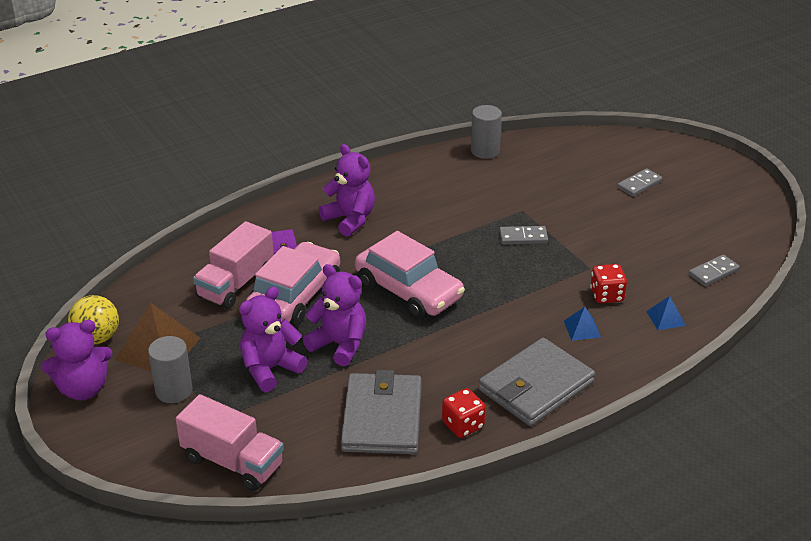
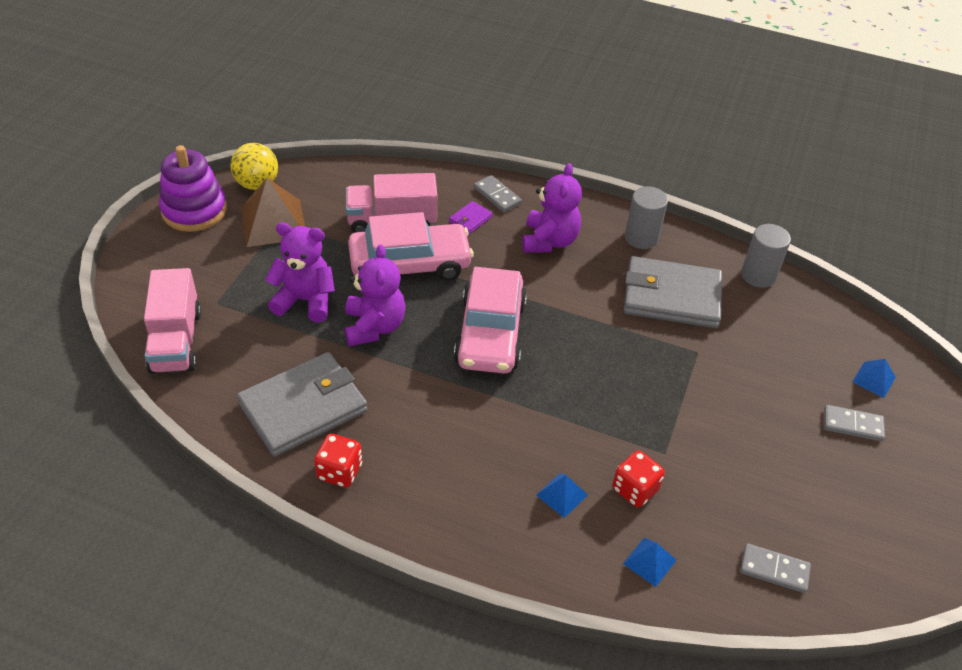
camera: 50 degrees right, 10 degrees up
purple teddy bear [41,320,112,400] -> purple stacking toy [159,145,227,232]
grey cylinder [148,336,193,403] -> grey cylinder moved to [625,186,668,249]
grey wallet [479,338,595,426] -> grey wallet moved to [624,256,722,328]
grey domino [499,226,548,244] -> grey domino moved to [474,175,522,212]
none -> blue pyramid [852,359,896,398]

